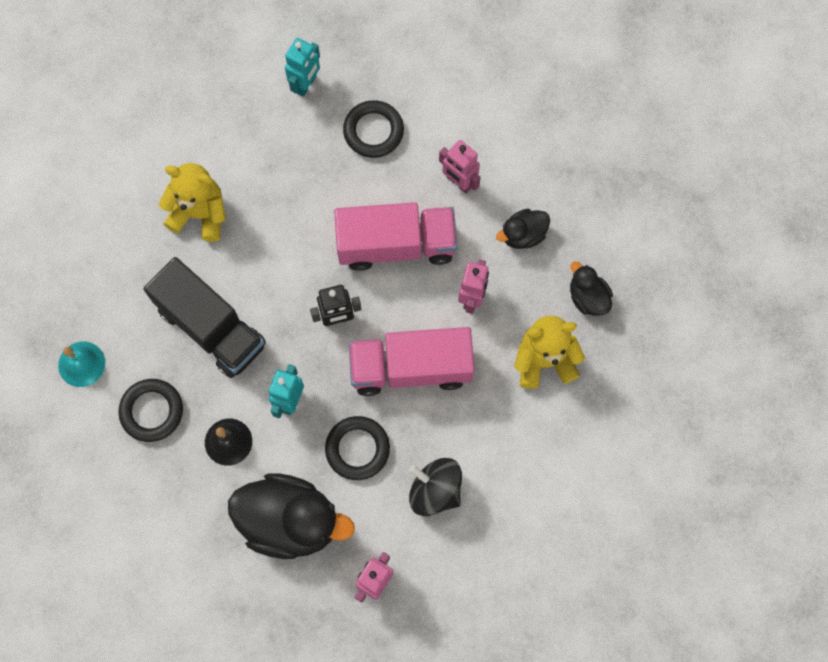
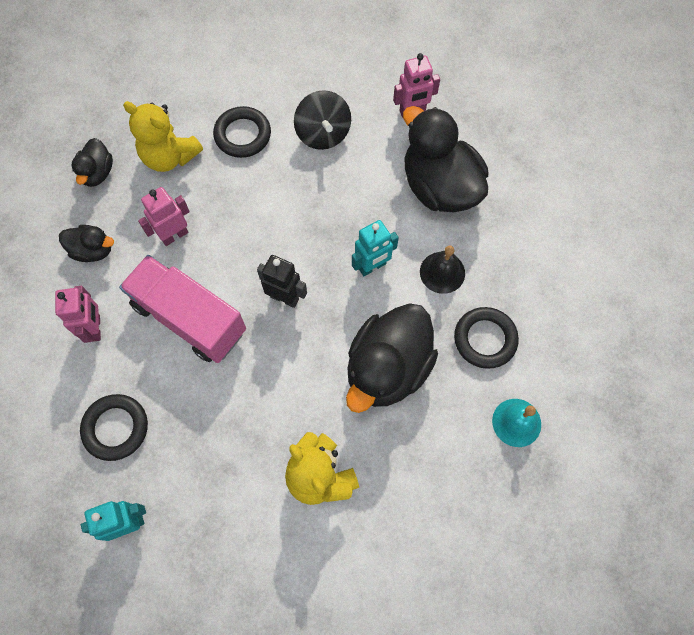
camera: 140 degrees left, 5 degrees down
black truck [143,257,266,378] -> black duck [346,303,438,413]
black ring [325,416,390,480] -> black ring moved to [213,106,271,158]
pink truck [348,327,475,396] -> none

